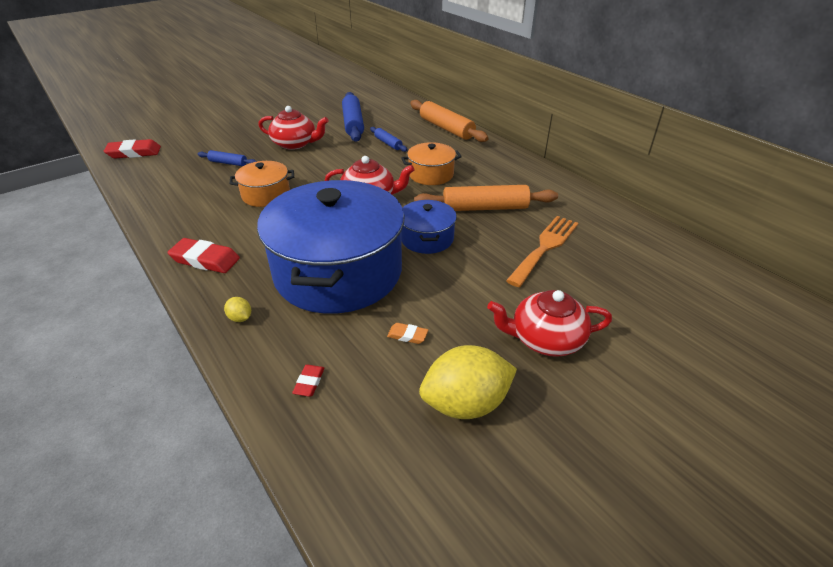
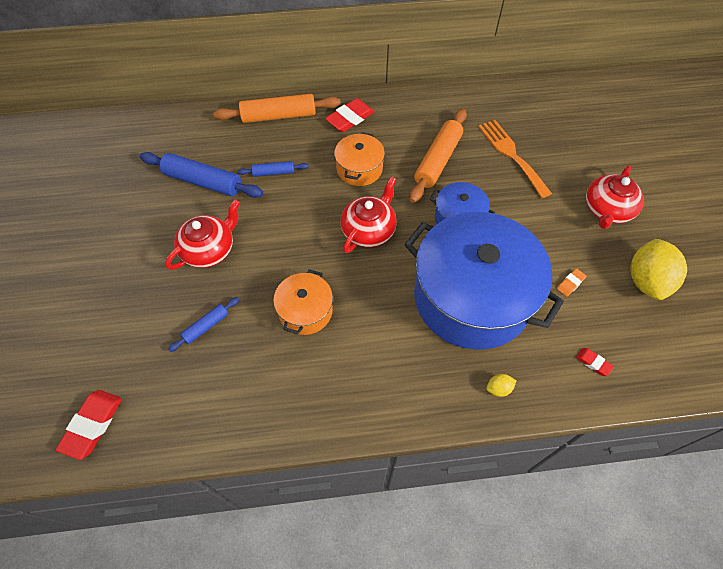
camera: 60 degrees left, 20 degrees up
red eraser [168,238,240,273] -> red eraser moved to [325,98,375,132]

